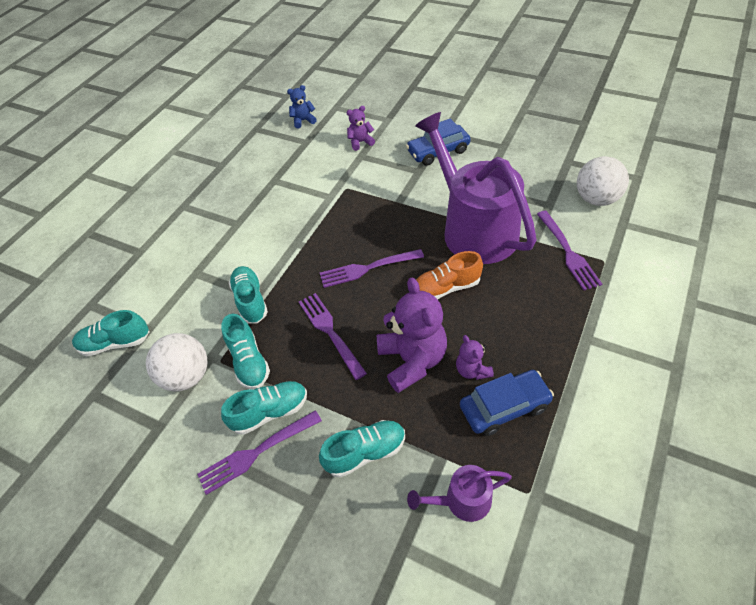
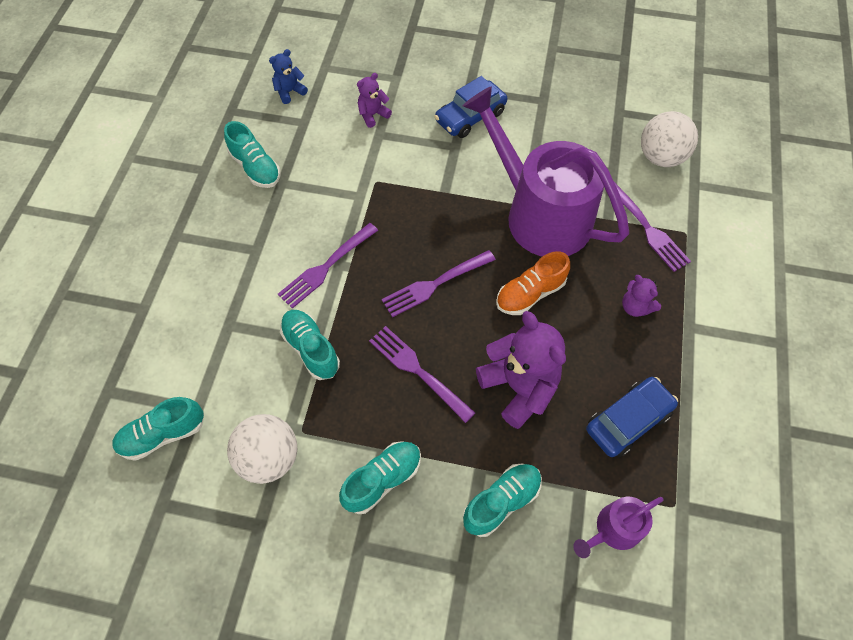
camera: 20 degrees left, 10 degrees up
purple fork [197,410,322,495] -> purple fork moved to [278,223,378,309]
turquoise shoe [221,314,270,389] -> turquoise shoe moved to [224,121,280,188]
purple teddy bear [456,335,494,380] -> purple teddy bear moved to [622,275,661,317]

